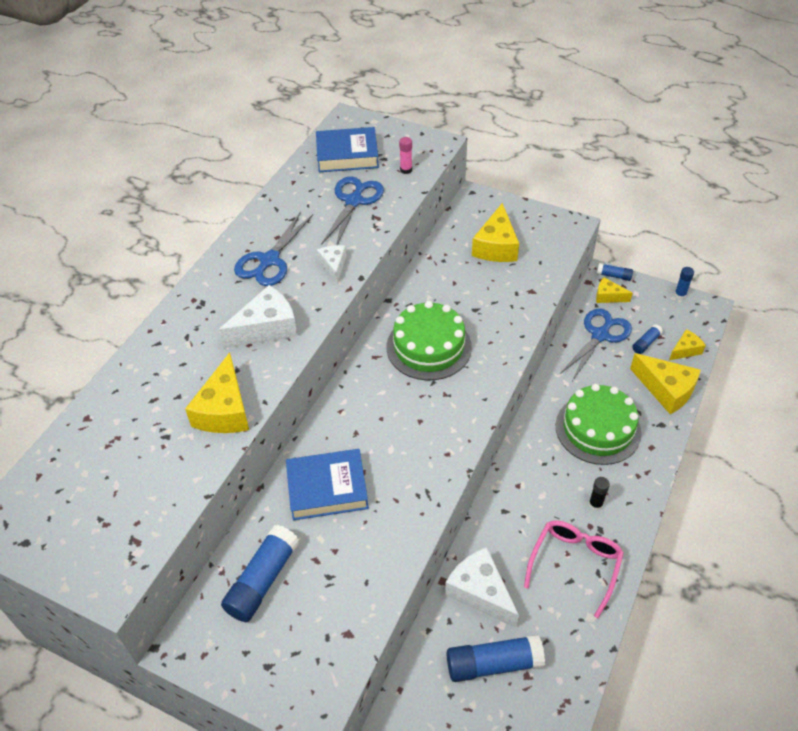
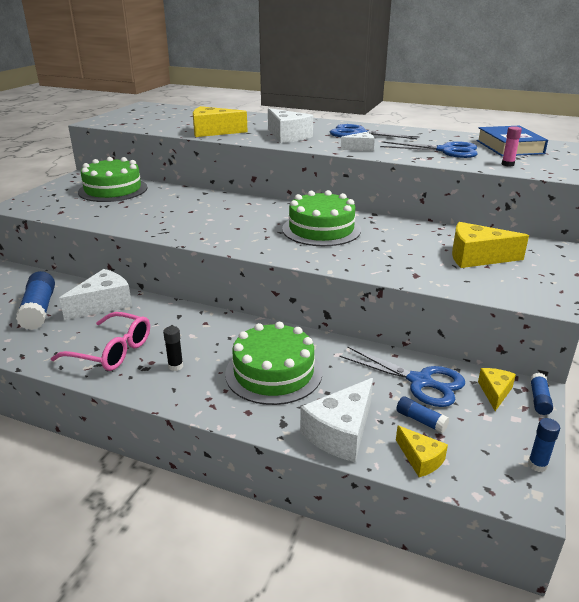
camera: 85 degrees right, 20 degrees down
blue glue stick [221,525,300,622] -> green cake [78,157,148,202]
blue book [286,449,369,520] -> none
yellow cheese [630,353,701,414] -> white cheese [300,378,373,462]

